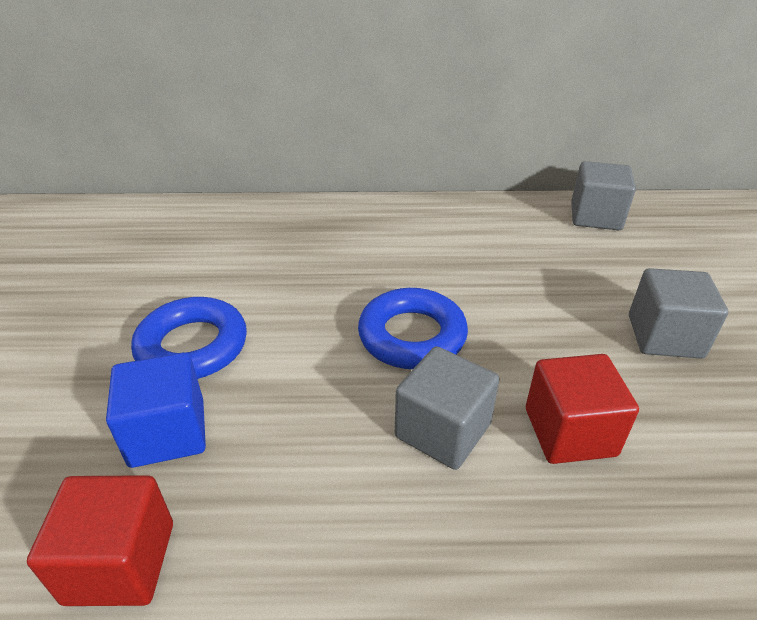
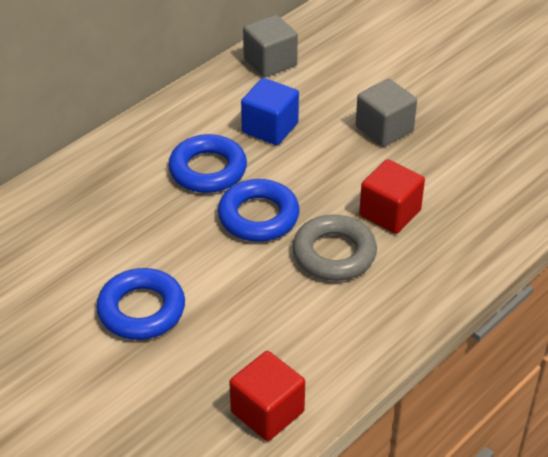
camera: 45 degrees left, 5 degrees up
blue cube [106,352,206,468] -> blue cube moved to [241,78,299,145]
grey cube [395,346,500,470] -> grey ring [293,215,377,281]
none -> blue ring [168,134,247,193]

